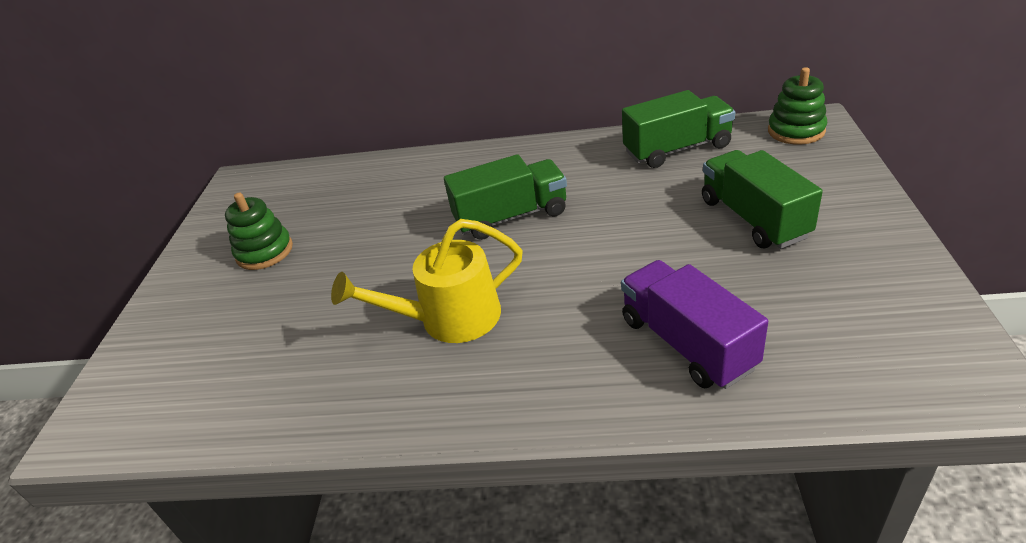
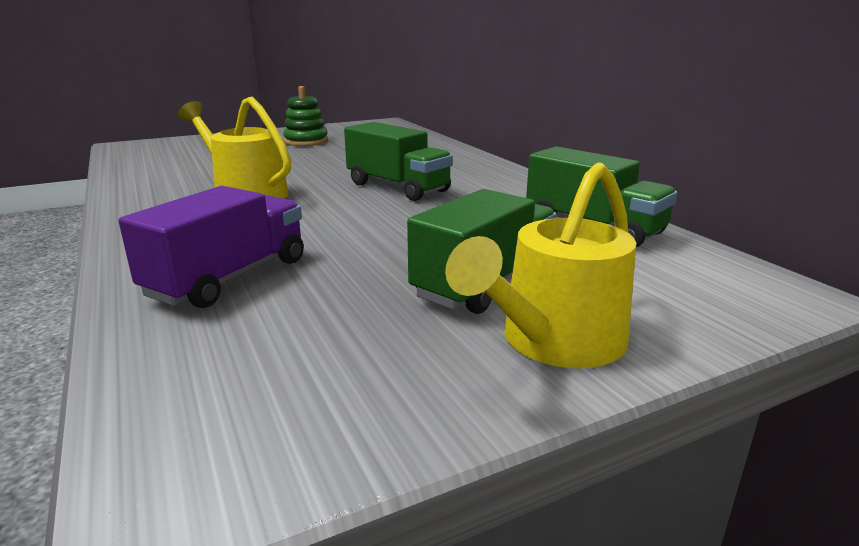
camera: 55 degrees right, 15 degrees down
green stacking toy [768,67,827,145] -> none
none -> yellow watering can [445,162,636,368]

